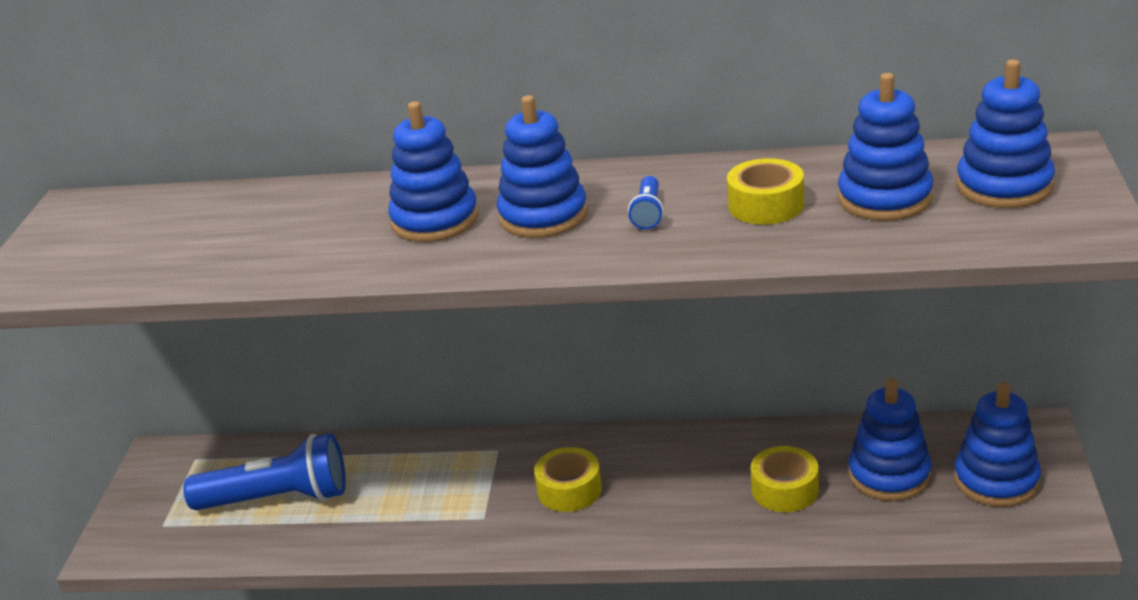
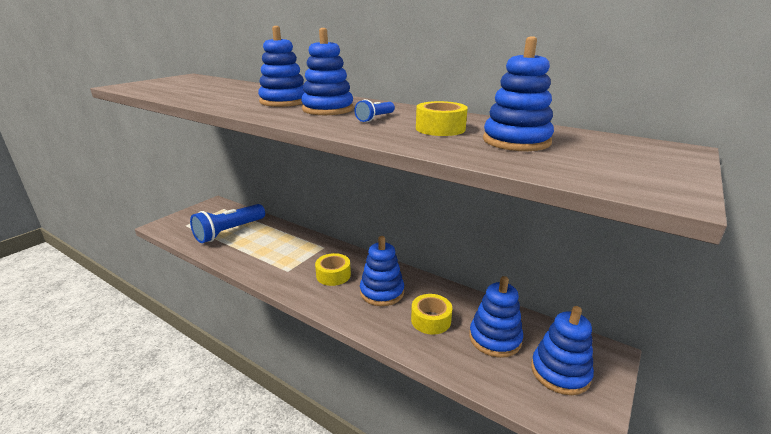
camera: 25 degrees right, 5 degrees down
blue flashlight [183,433,346,510] -> blue flashlight turned 105 degrees clockwise [190,204,265,243]
blue stacking toy [957,59,1055,208] -> blue stacking toy moved to [360,236,404,306]

